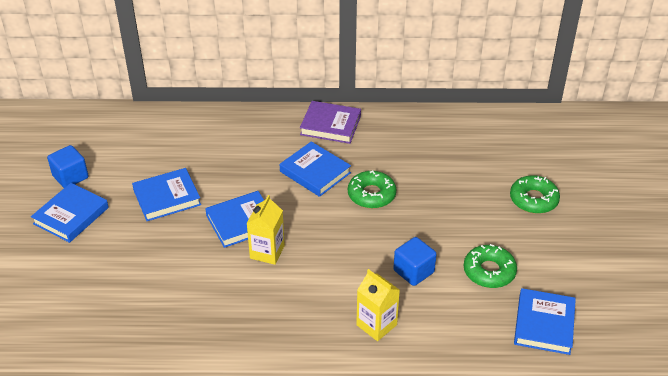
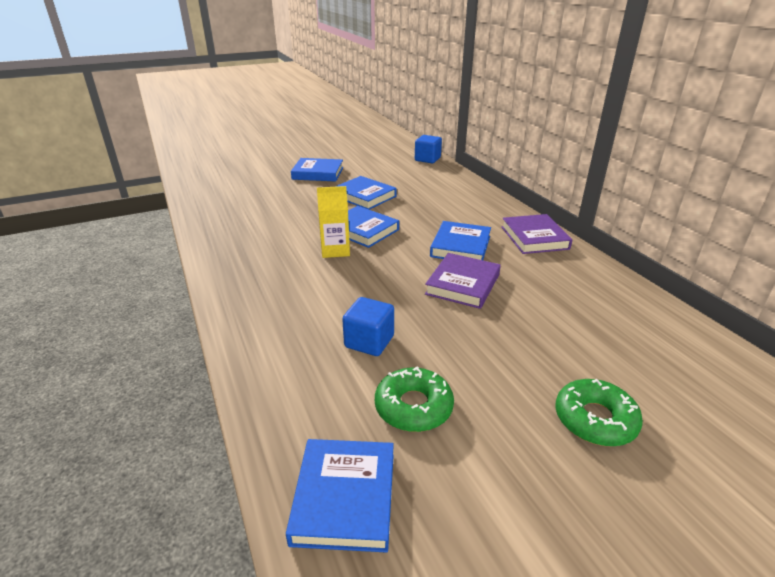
camera: 65 degrees right, 10 degrees down
blue cube [47,145,89,188] -> blue cube moved to [415,135,442,163]
green donut [348,171,397,209] -> purple book [425,253,501,309]
yellow carton [356,269,400,341] -> none
blue book [514,288,576,355] -> blue book turned 75 degrees counterclockwise [286,439,394,553]

